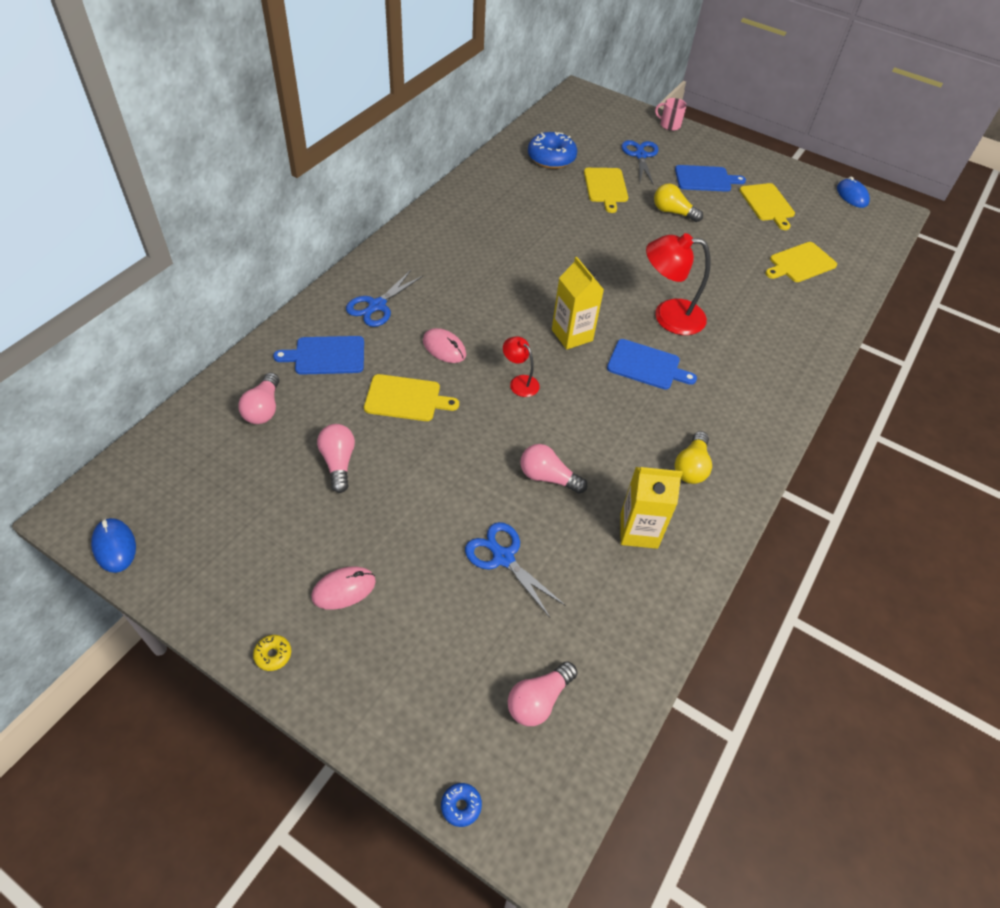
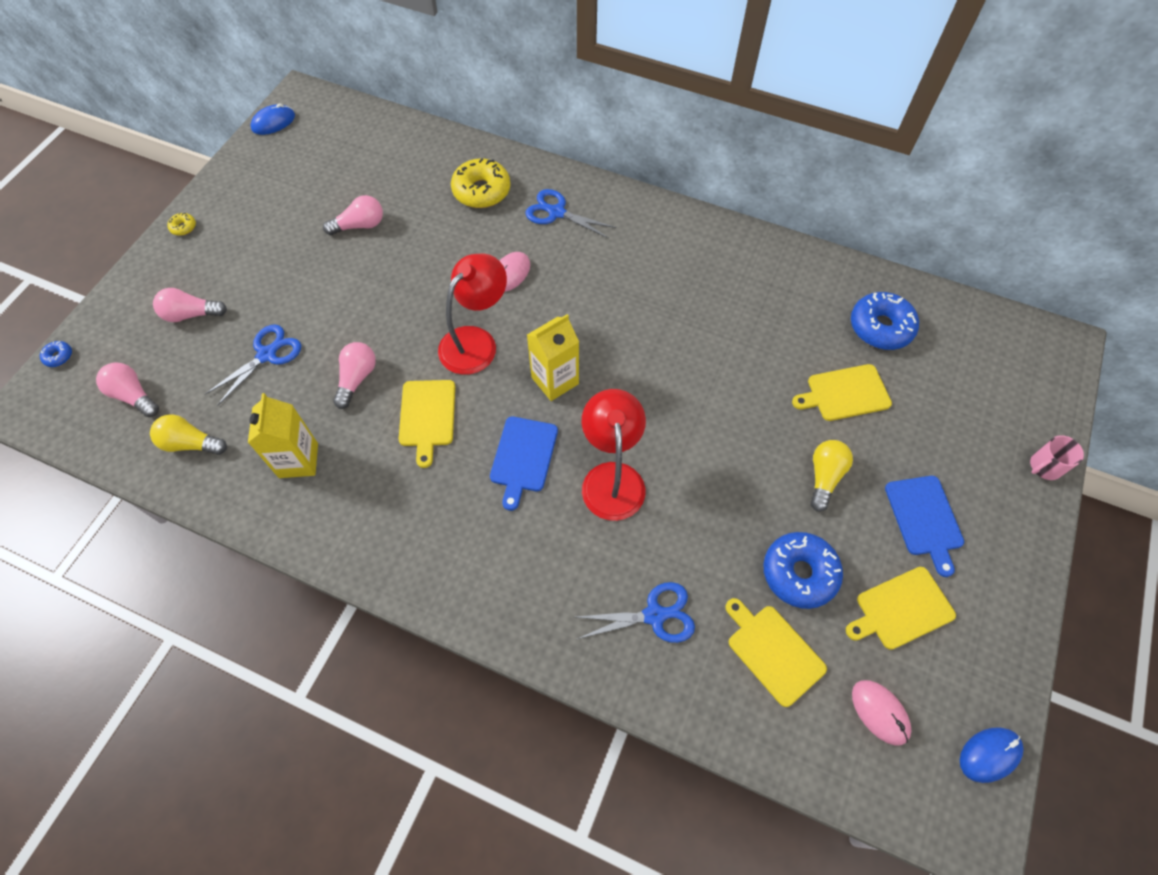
camera: 85 degrees right, 10 degrees up
pink light bulb [239,372,279,424] -> pink light bulb moved to [153,288,227,322]
blue cutting board [273,336,364,375] -> yellow donut [451,158,511,208]
pink mouse [311,566,376,610] -> pink mouse moved to [852,680,911,745]
yellow cutting board [364,374,459,421] -> yellow cutting board moved to [399,380,455,468]
red lamp [503,336,540,397] -> red lamp [438,253,507,375], size x1.90
blue scissors [622,140,659,185] -> blue scissors moved to [576,582,695,643]
pink mug [655,98,687,131] -> pink mug turned 135 degrees counterclockwise [1030,435,1084,480]
yellow light bulb [675,431,712,484] -> yellow light bulb moved to [150,414,227,455]
none -> blue donut [763,532,843,609]

